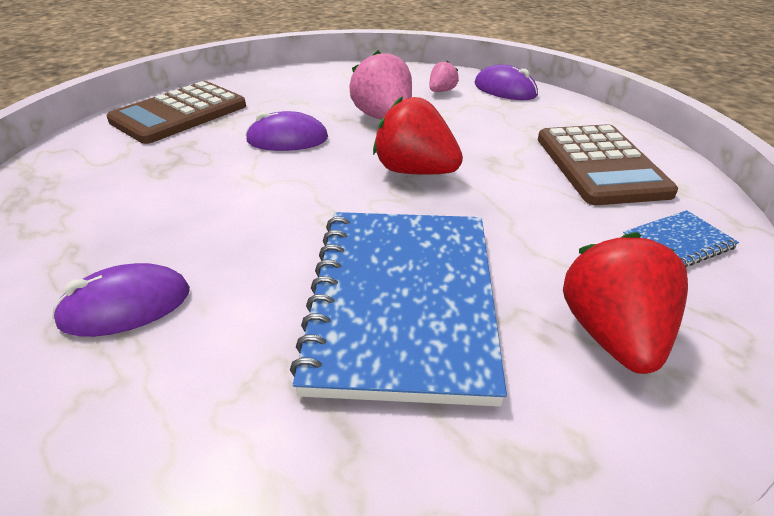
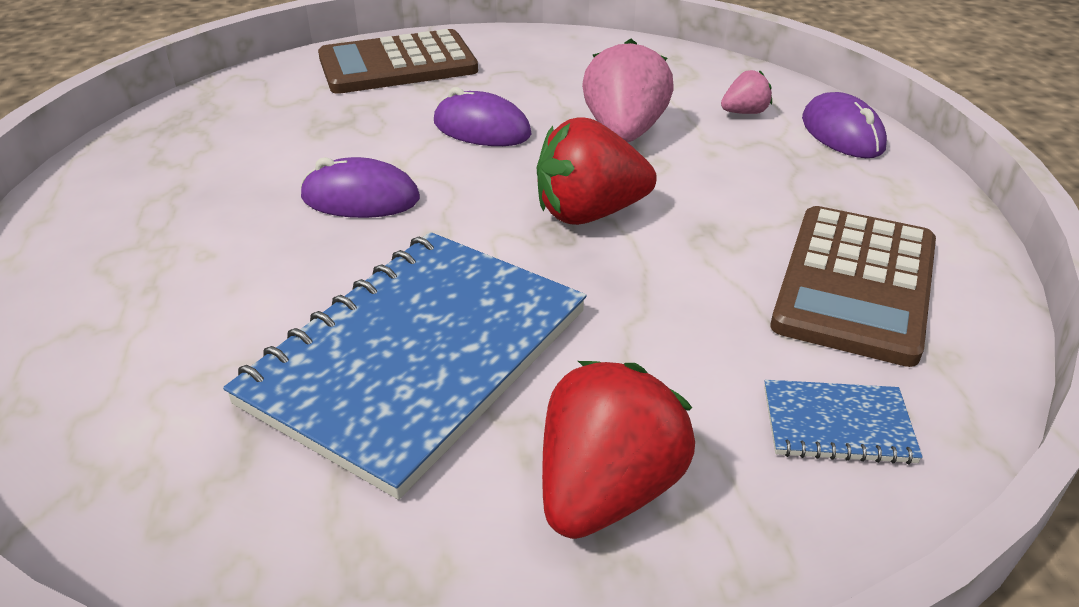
camera: 30 degrees right, 0 degrees up
purple mouse [52,263,190,337] -> purple mouse moved to [300,157,420,218]
red strawberry [373,96,463,175] -> red strawberry turned 75 degrees counterclockwise [536,117,657,225]

